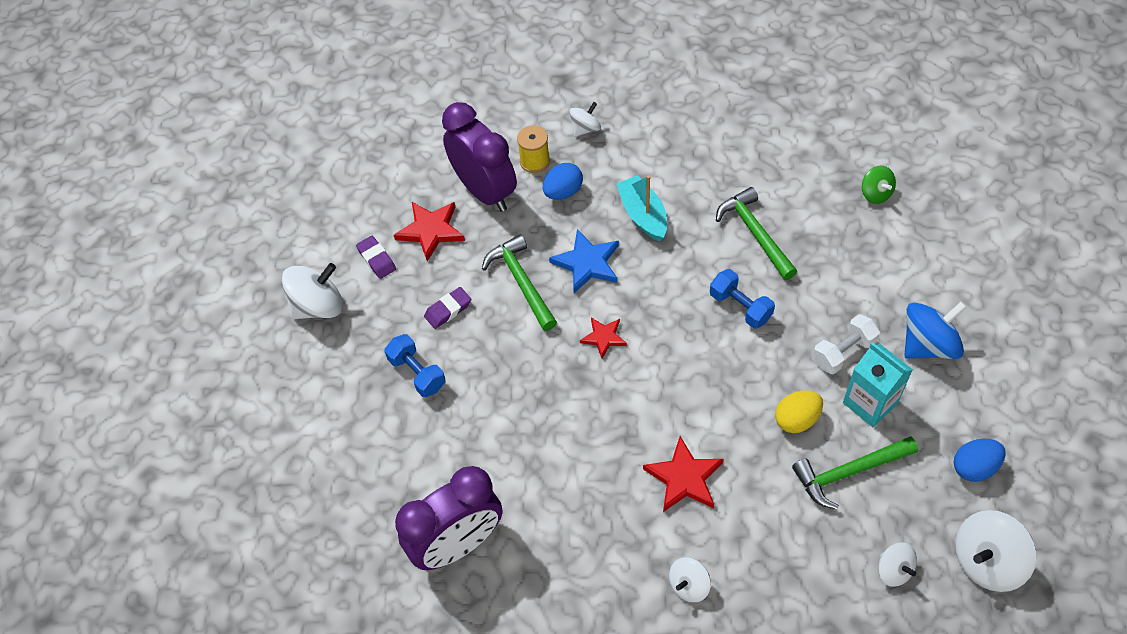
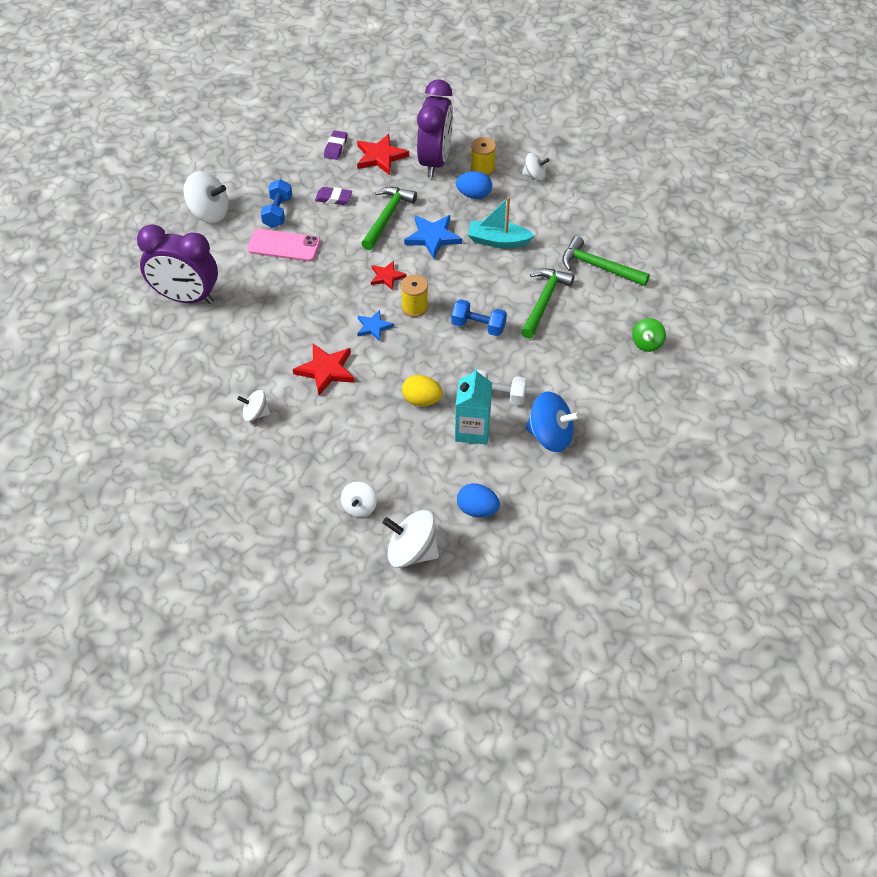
camera: 45 degrees right, 5 degrees down
white spinning top [282,263,343,319] -> white spinning top moved to [184,171,229,223]
turquoise boat [616,175,667,241] -> turquoise boat turned 105 degrees counterclockwise [468,197,535,248]
blue dumbbell [710,269,775,329] -> blue dumbbell turned 75 degrees counterclockwise [451,299,507,336]
green hammer [792,436,918,510] -> green hammer moved to [562,236,650,286]
none -> pink phone [247,229,321,262]
none -> blue star [357,310,394,341]
none -> yellow spool [401,275,428,317]

